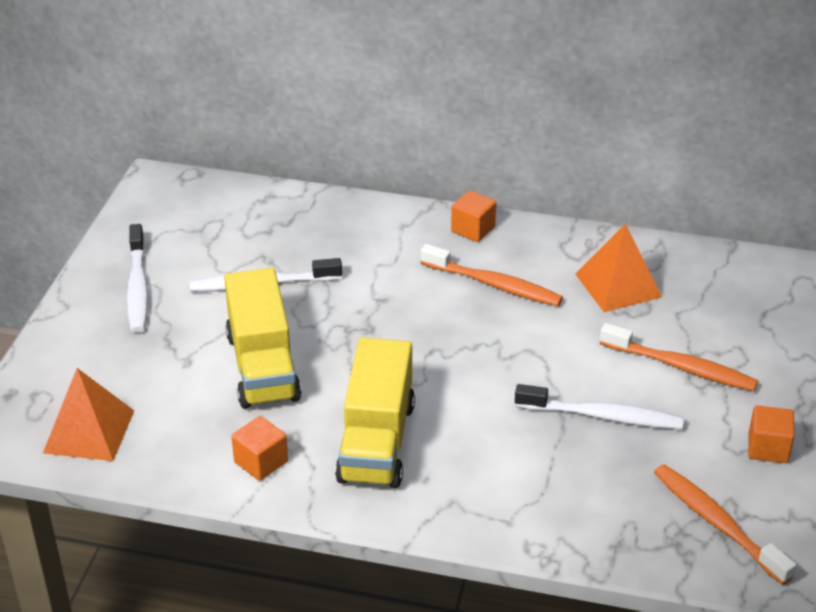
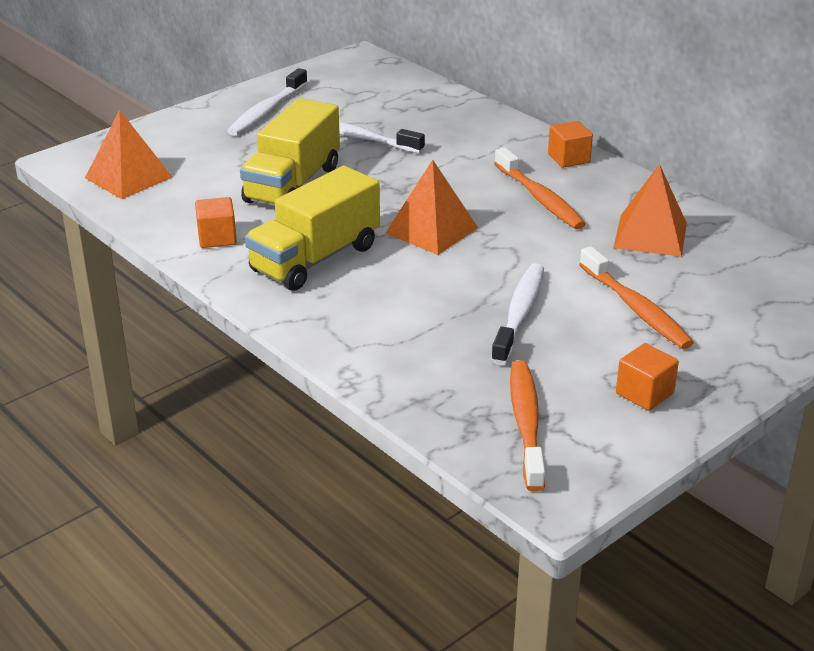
camera: 35 degrees right, 5 degrees down
white toothbrush [515,384,684,429] -> white toothbrush turned 120 degrees counterclockwise [491,263,544,365]
none -> orange pyramid [386,160,478,255]

